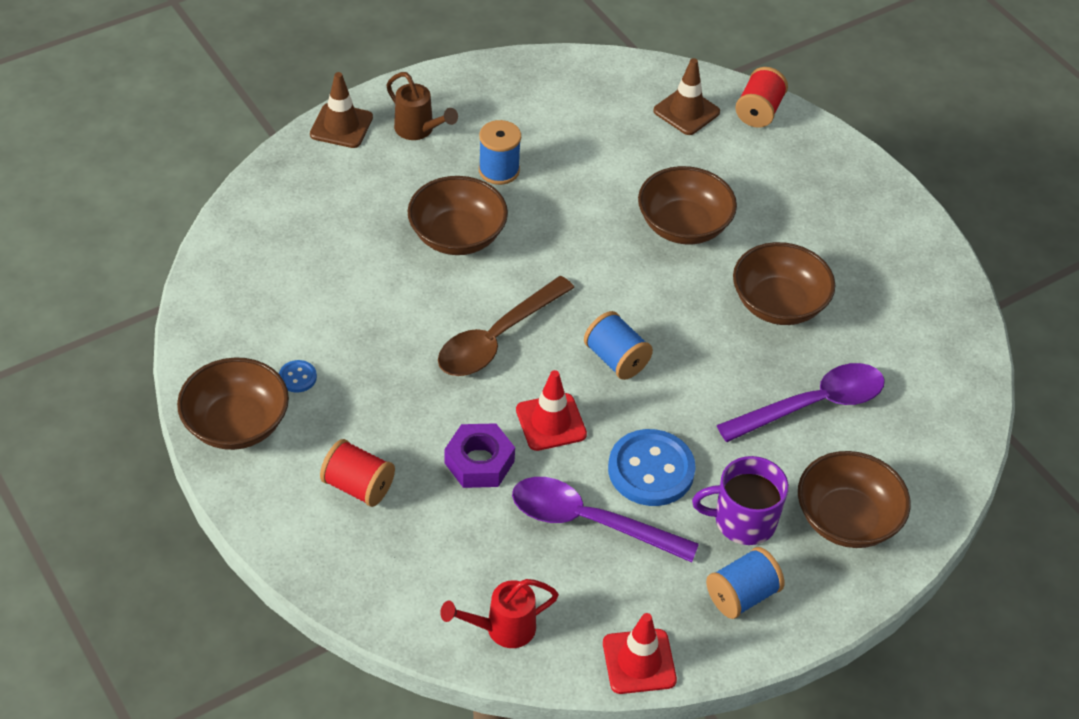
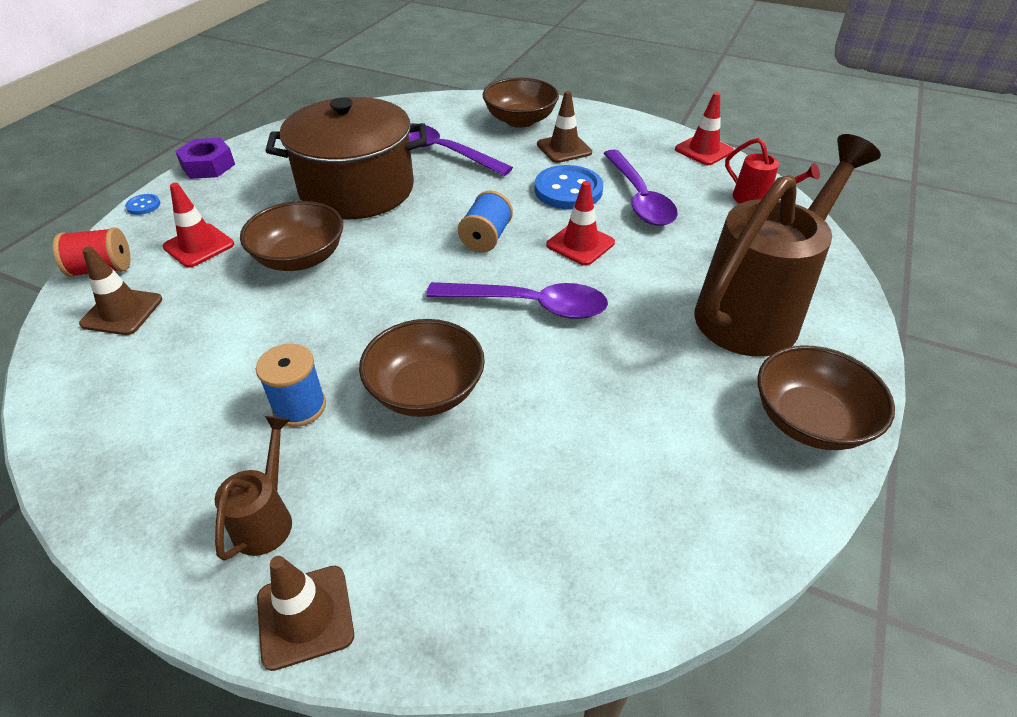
camera: 120 degrees left, 5 degrees down
blue button [279,360,317,392] -> blue button moved to [125,194,160,215]
red spool [320,439,395,507] -> brown watering can [694,134,881,357]
brown spoon [438,276,575,376] -> purple spoon [426,282,608,319]
purple nut [445,423,515,488] -> purple nut moved to [175,138,235,179]
purple mug [692,456,789,545] -> brown traffic cone [537,91,592,163]
blue spool [706,547,785,619] -> none
brown bowl [733,242,835,325] -> brown pot [265,97,427,219]
none -> red traffic cone [162,183,234,268]

